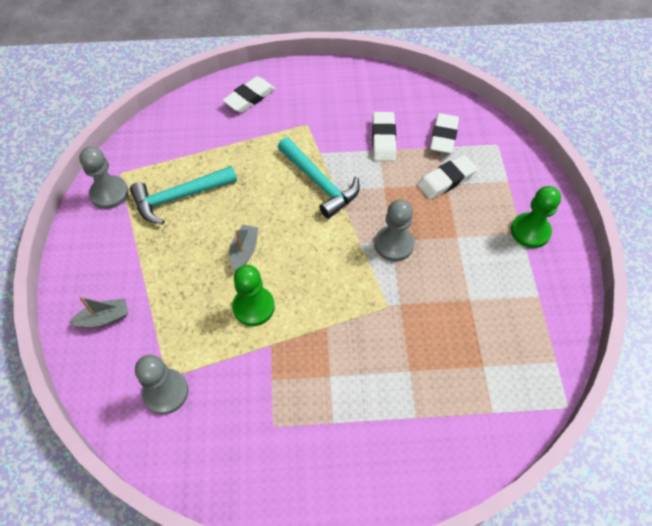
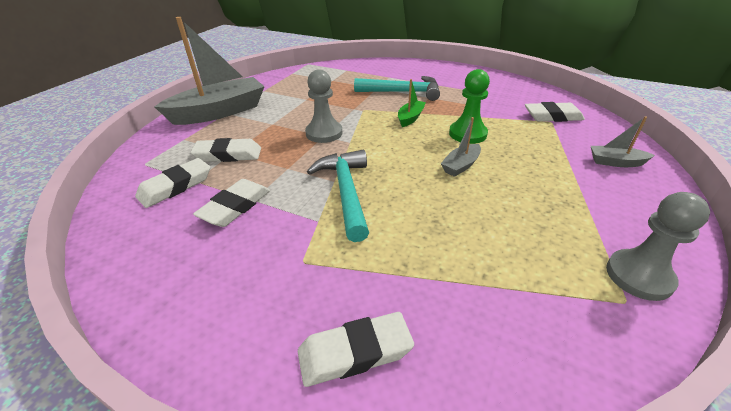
camera: 150 degrees left, 20 degrees down
turquoise hammer [130,166,237,224] -> turquoise hammer moved to [354,76,440,101]
grey pawn [135,355,189,415] -> white eraser [525,102,585,122]
green pawn [511,186,561,248] -> grey boat [154,17,265,125]
none -> green boat [398,79,426,127]

